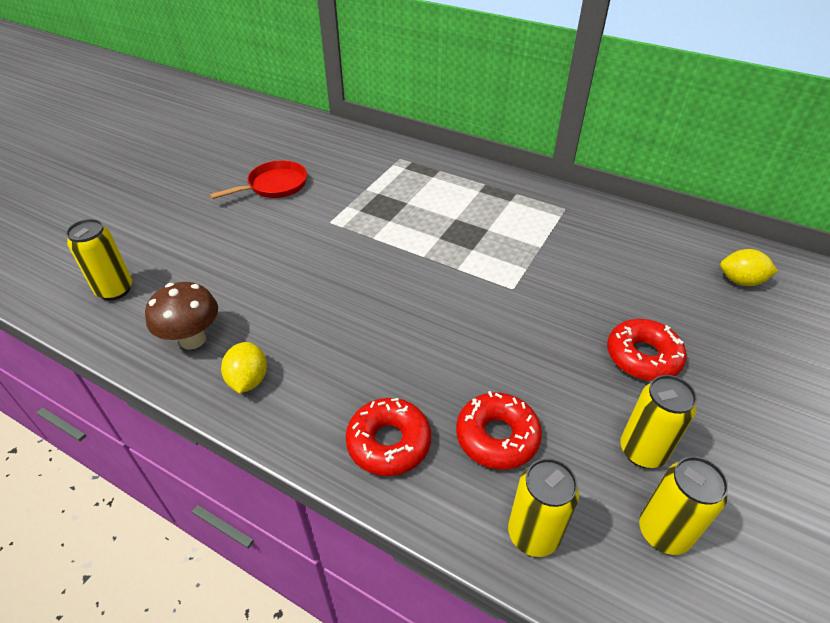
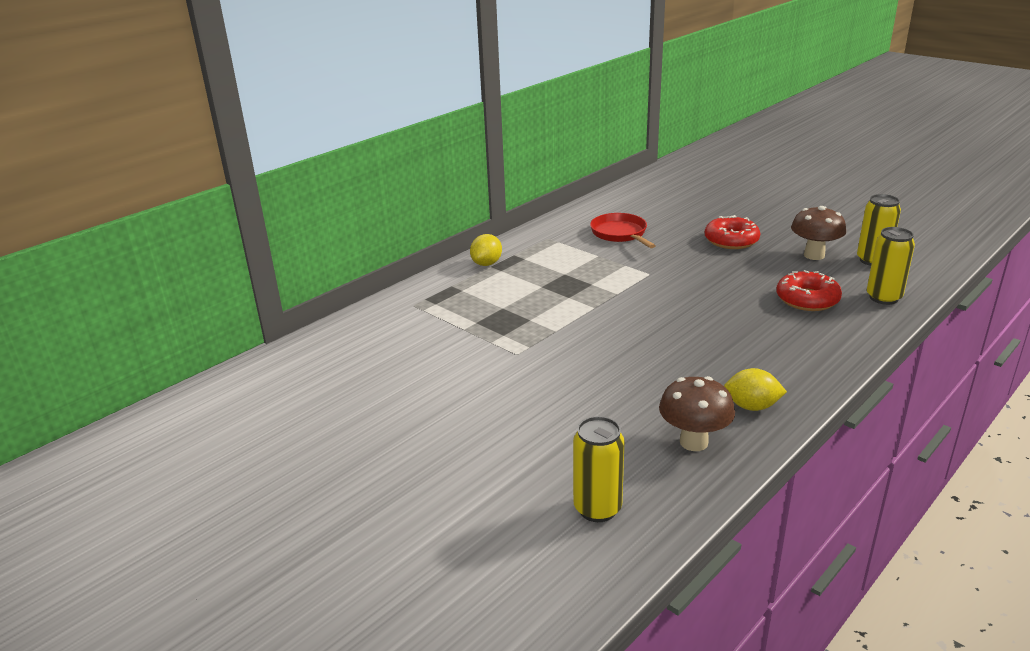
camera: 75 degrees left, 15 degrees down
red pan [210,160,307,199] -> red pan moved to [590,213,656,248]
red donut [345,398,431,476] -> none
yellow can [620,375,697,468] -> brown mushroom [791,206,846,260]
yellow lemon [720,249,778,286] -> yellow lemon moved to [470,234,502,266]

